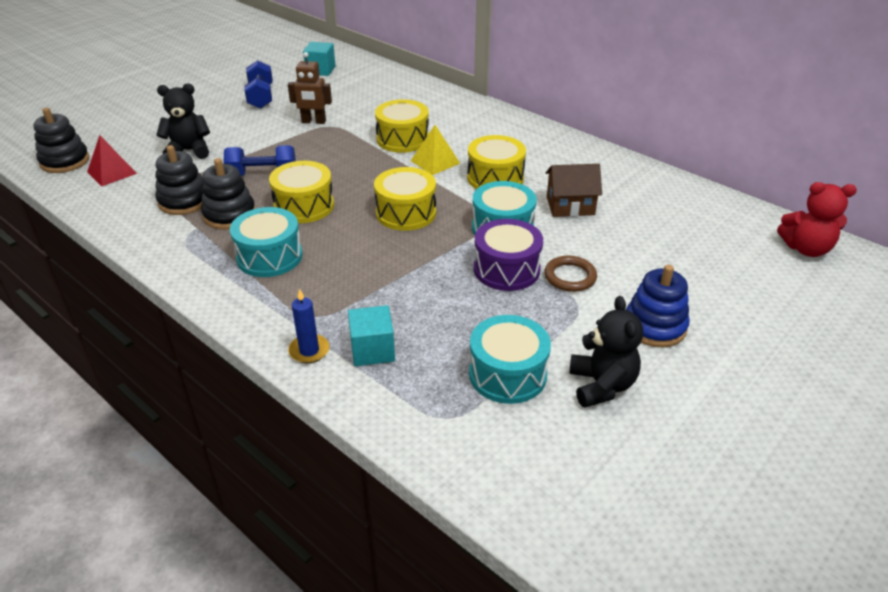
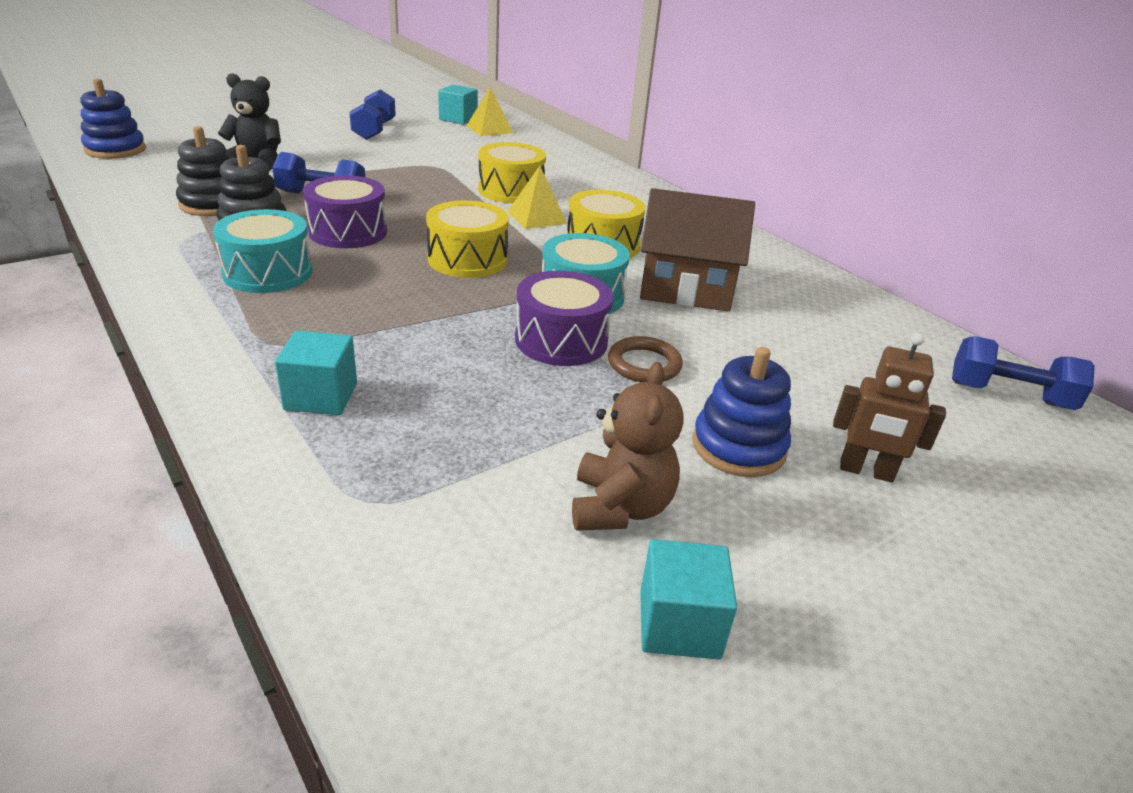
camera: 10 degrees right, 5 degrees down
black stacking toy [33,108,89,173] -> blue stacking toy [80,78,146,159]
red pyramid [87,135,137,186] -> none
yellow drum [269,161,334,223] -> purple drum [303,175,387,248]
brown robot [288,52,332,124] -> brown robot moved to [833,333,946,483]
blue candle [288,289,329,363] -> none
turquoise drum [469,315,551,404] -> none
brown house [546,164,602,217] -> brown house [640,188,755,312], size x1.51
black teddy bear [569,296,643,408] -> brown teddy bear [572,362,683,531]
red teddy bear [777,182,857,257] -> blue dumbbell [952,336,1095,410]
none -> yellow pyramid [466,87,513,136]
none -> turquoise cube [640,539,737,659]

